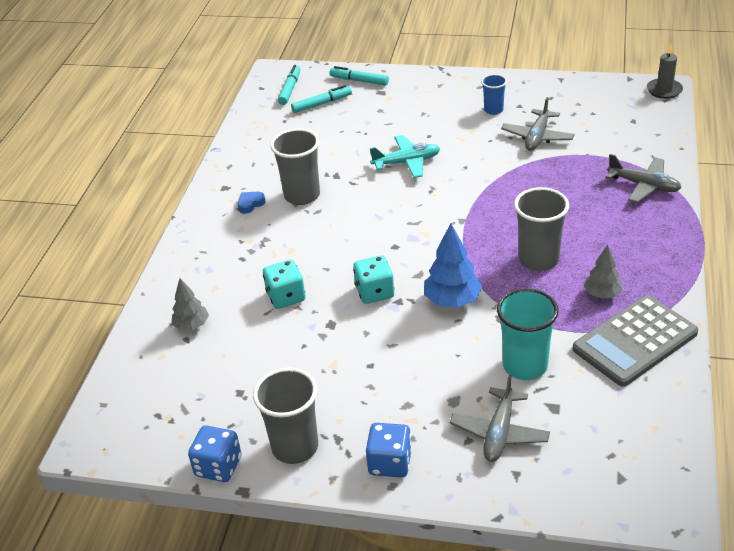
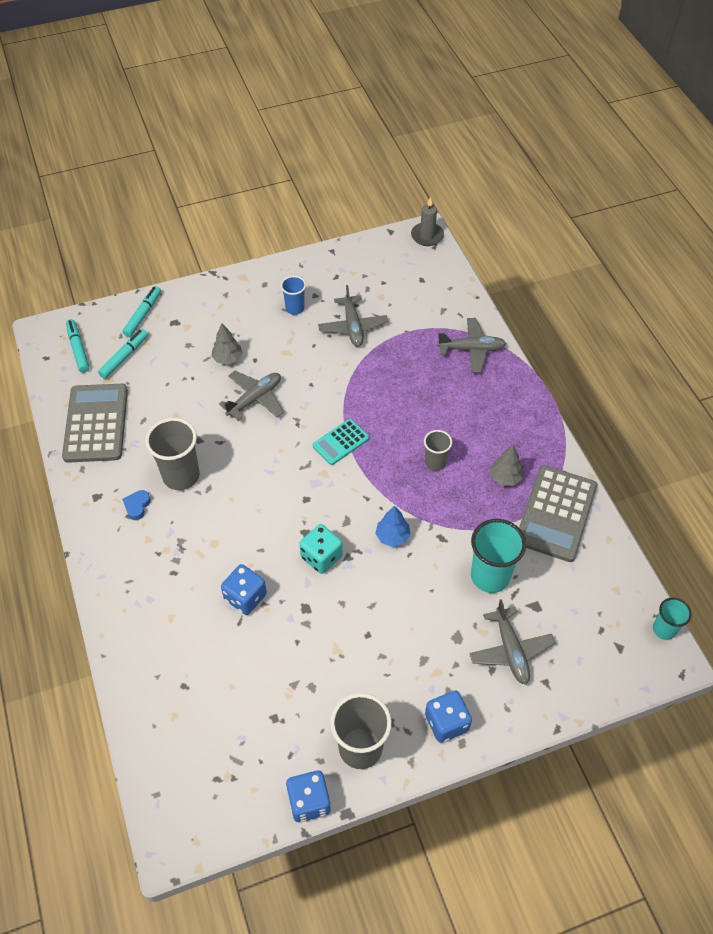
camera: 35 degrees left, 15 degrees up
grey tree [171,278,209,330] -> grey tree moved to [211,324,242,365]
turquoise dice [263,260,305,309] -> blue dice [221,564,267,615]
turquoise marker [330,66,389,86] -> turquoise marker turned 120 degrees clockwise [122,286,161,337]
turquoise plane [370,135,440,178] -> grey plane [219,371,284,421]
blue tree [424,223,482,308] -> blue tree [375,506,411,547], size x0.64
grey cup [514,187,569,271] -> grey cup [424,430,452,471], size x0.58
none -> grey calculator [62,384,128,463]
none -> turquoise calculator [312,419,369,465]
none -> turquoise cup [653,598,692,640]

